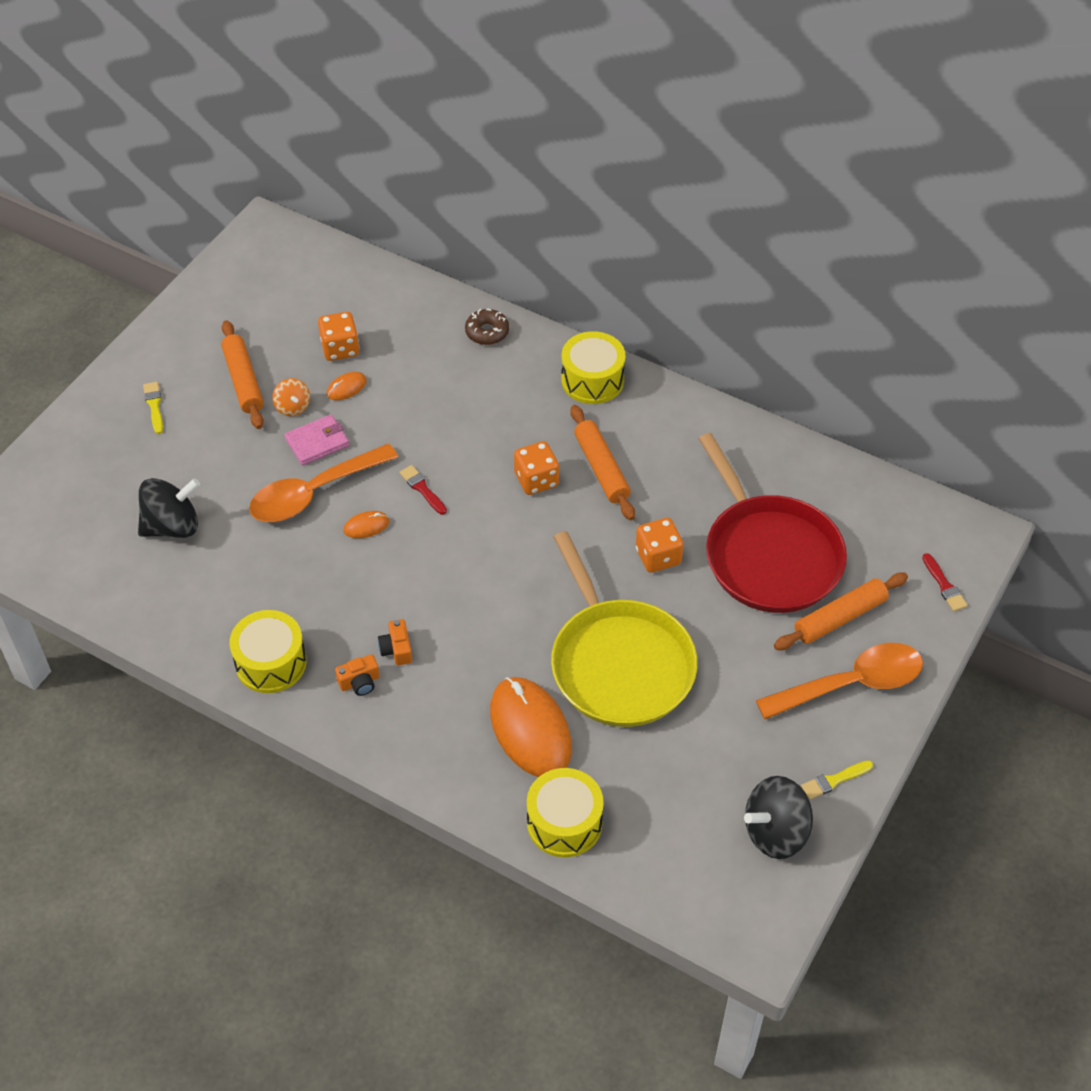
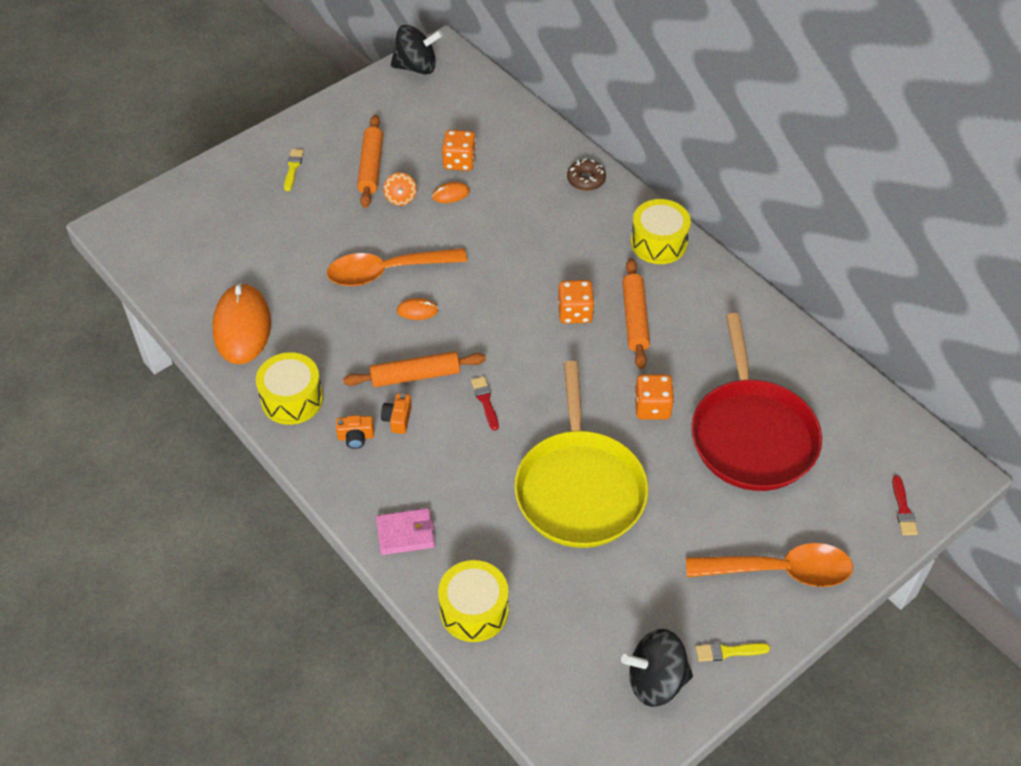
camera: 20 degrees right, 0 degrees up
black spinning top [138,478,200,538] -> black spinning top moved to [391,25,443,74]
pink wallet [284,414,349,466] -> pink wallet moved to [376,508,435,555]
red brush [399,465,447,515] -> red brush moved to [471,376,499,430]
orange mouse [490,677,572,777] -> orange mouse moved to [212,283,271,364]
orange rolling pin [774,572,908,650] -> orange rolling pin moved to [343,351,486,387]

